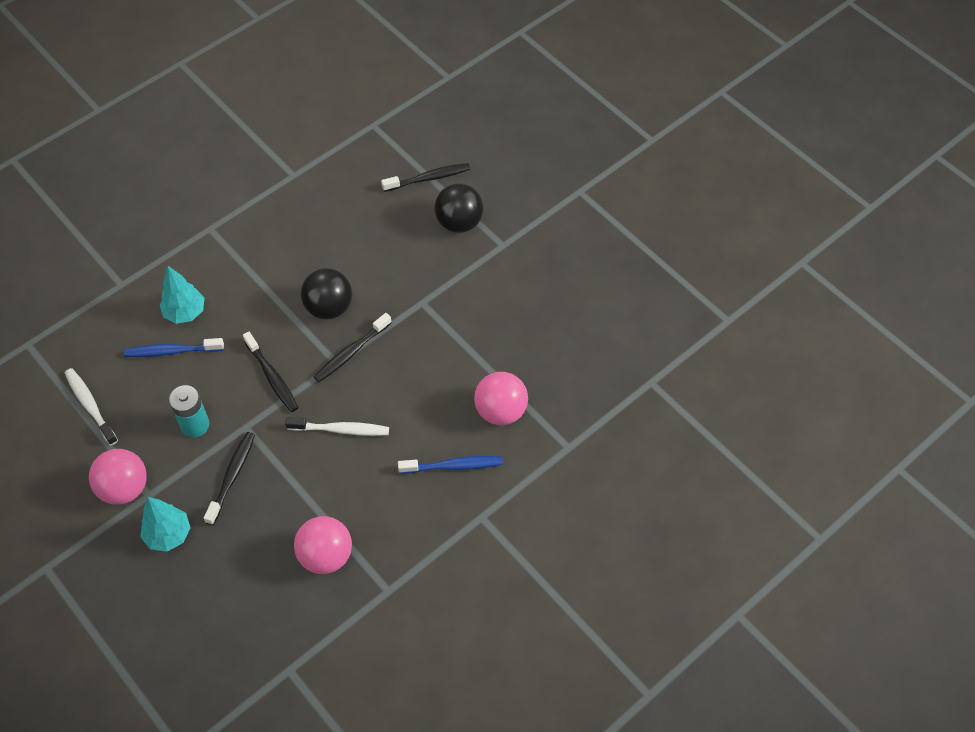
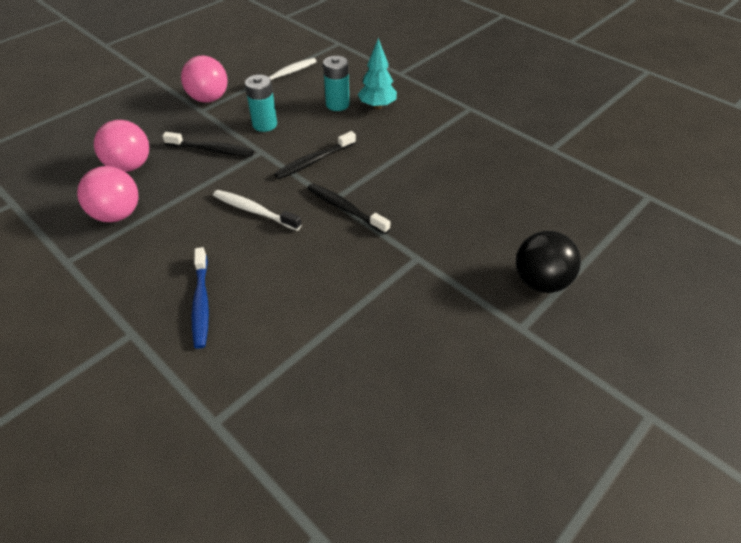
camera: 85 degrees right, 10 degrees down
blue toothbrush [124,338,224,357] -> turquoise battery [323,56,350,111]
turquoise tree [141,497,191,552] -> none
white toothbrush [285,417,389,436] -> white toothbrush turned 120 degrees clockwise [213,190,302,231]
black ball [301,268,352,320] -> none
black toothbrush [381,163,471,192] -> none
pink ball [474,372,528,425] -> pink ball moved to [94,120,149,172]

